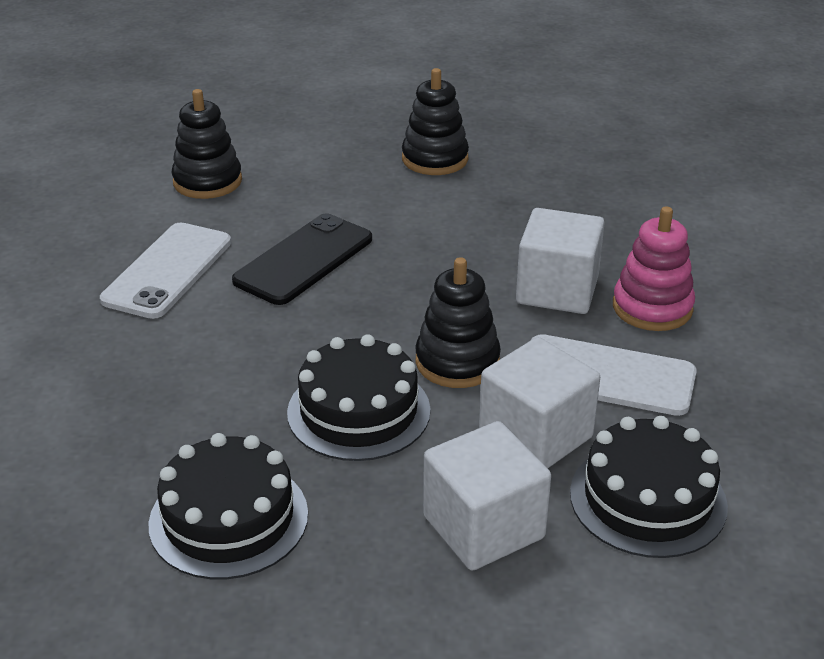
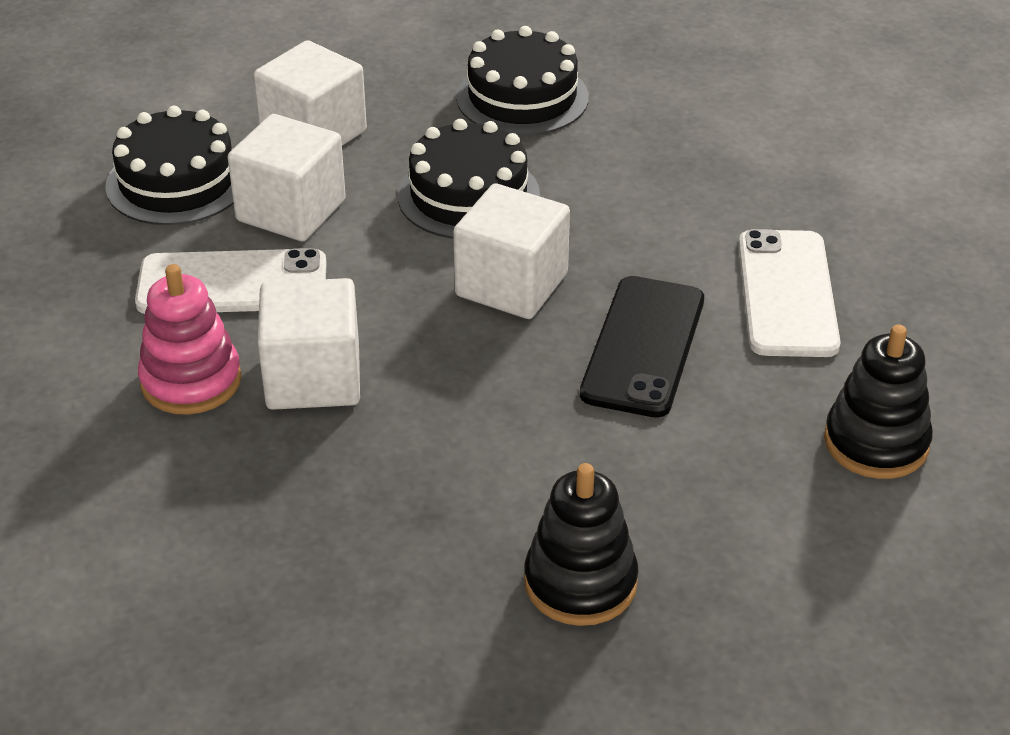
camera: 160 degrees right, 5 degrees up
black stacking toy [415,257,501,388] -> none
none -> white cube [453,184,570,319]

